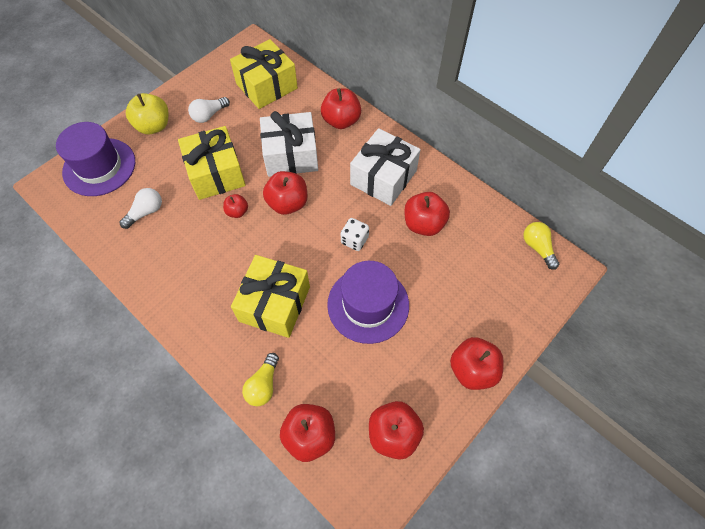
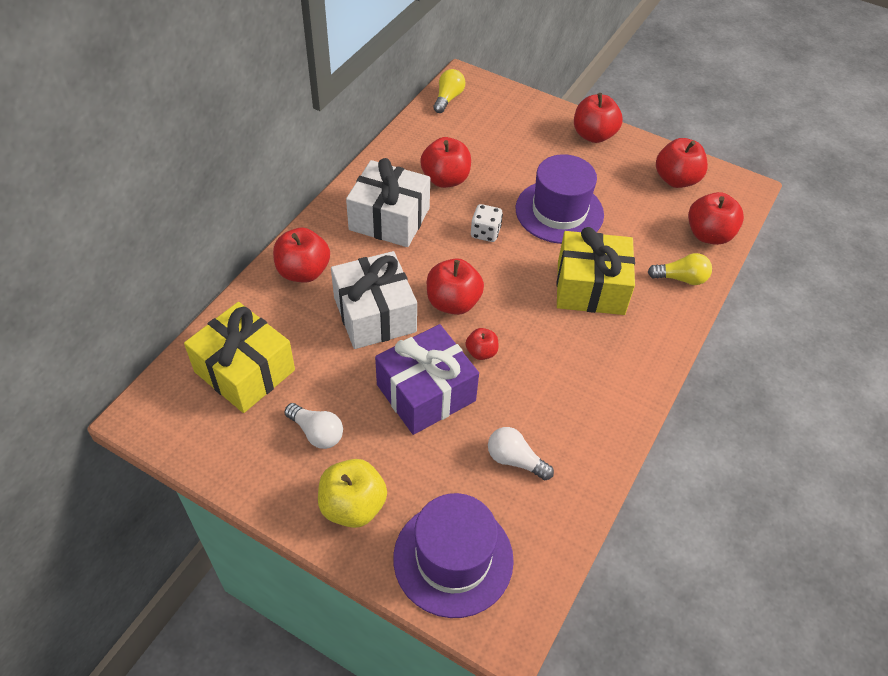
camera: 105 degrees left, 10 degrees down
yellow gift [178,126,246,200] -> purple gift [375,324,479,435]
yellow light bulb [523,222,559,270] -> yellow light bulb turned 150 degrees clockwise [433,69,465,113]

